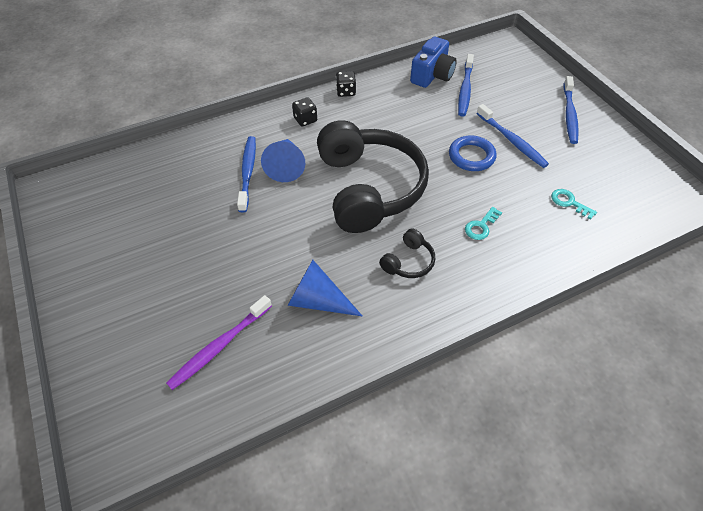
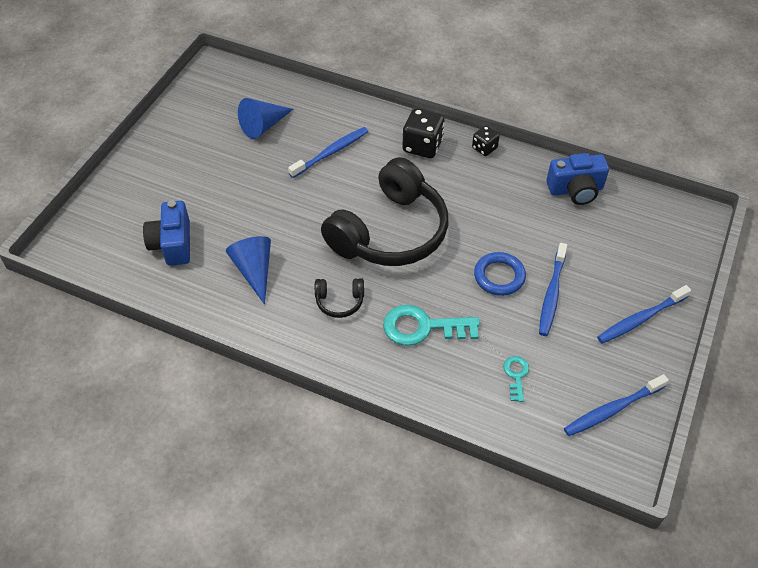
camera: 50 degrees right, 0 degrees up
purple toothbrush [166,295,272,390] -> blue camera [143,200,190,266]
blue cone [261,139,305,182] -> blue cone moved to [238,98,293,139]
black dice [292,97,317,127] -> black dice [402,108,445,158], size x1.71
blue toothbrush [458,54,474,117] -> blue toothbrush moved to [564,374,669,436]
turquoise key [465,207,502,240] -> turquoise key [383,305,480,346], size x1.93

